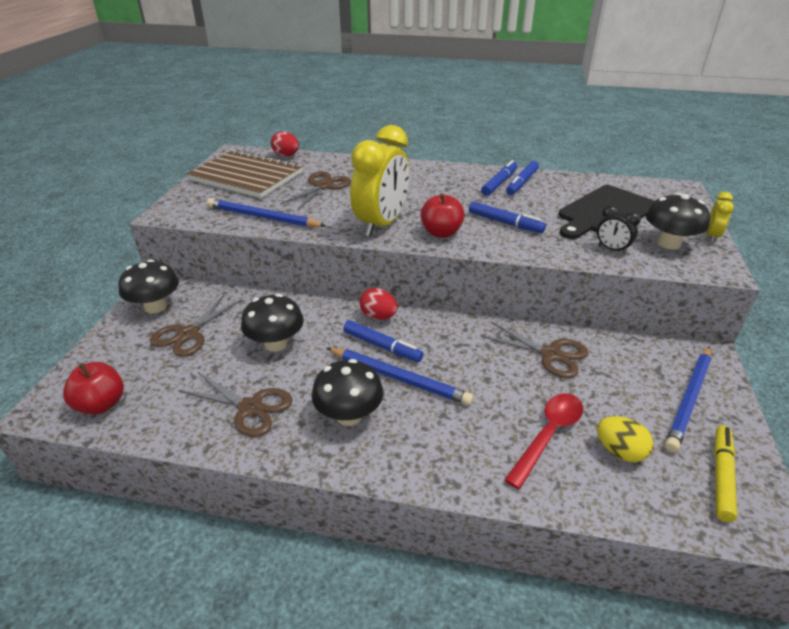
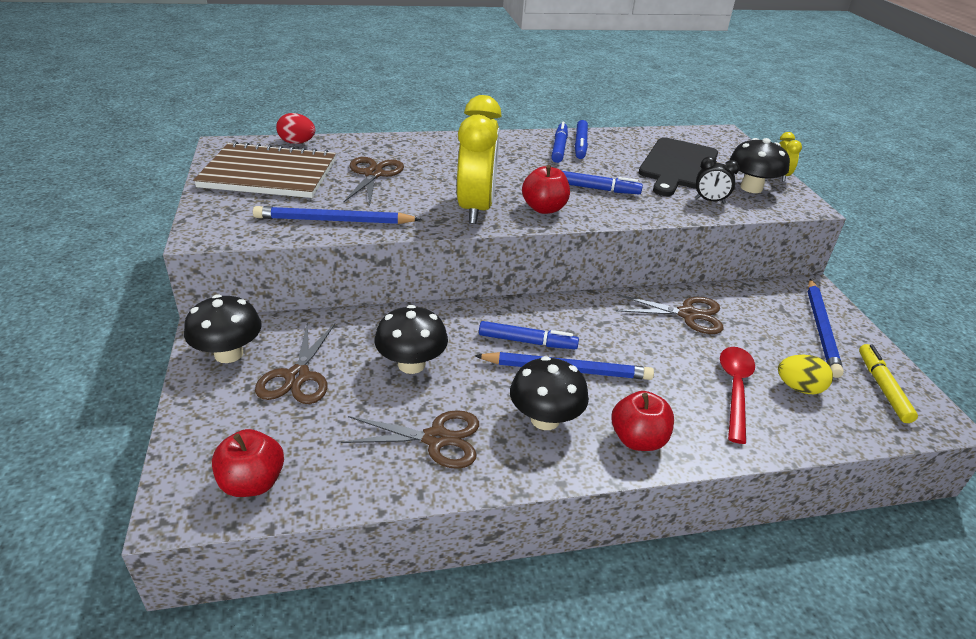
camera: 25 degrees left, 0 degrees up
red egg [360,288,398,320] -> none
none -> red apple [612,391,674,451]

